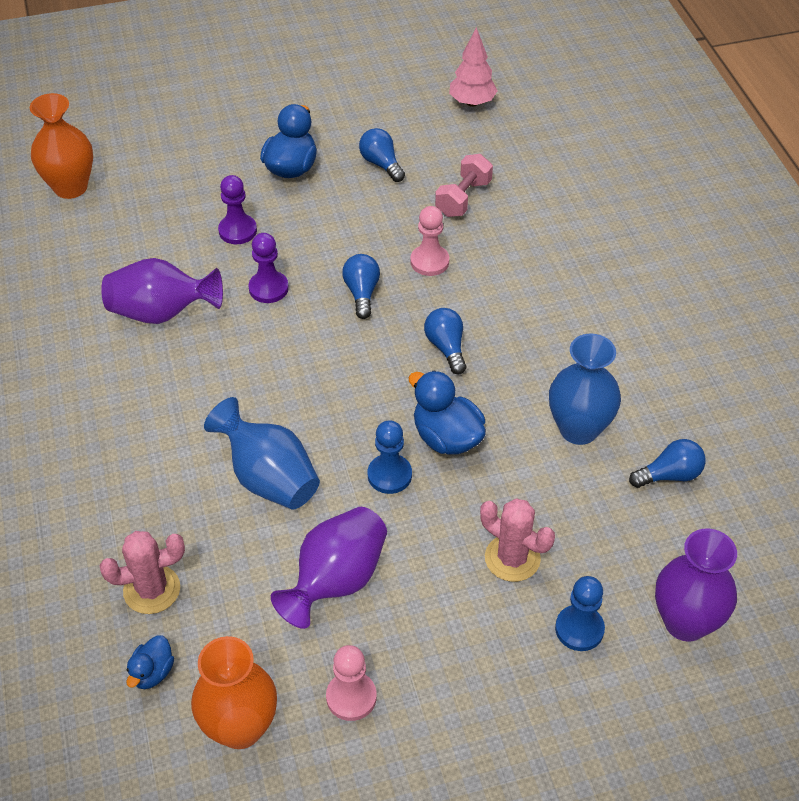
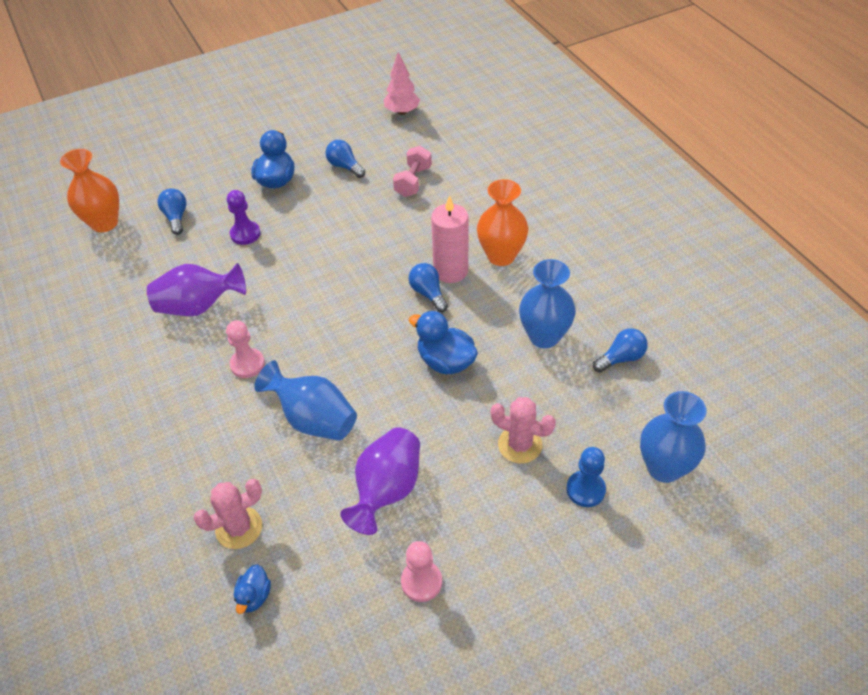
camera: 10 degrees left, 0 degrees up
orange vase [191,636,277,749] -> orange vase moved to [477,179,528,266]
purple pawn [248,233,289,303] -> none
blue light bulb [342,254,380,319] -> blue light bulb moved to [157,188,187,235]
blue pawn [368,420,412,494] -> none
pink pawn [410,206,449,276] -> pink pawn moved to [226,320,265,378]
purple vase [655,528,737,642] -> blue vase [640,391,706,483]
none -> pink candle [431,195,468,283]

